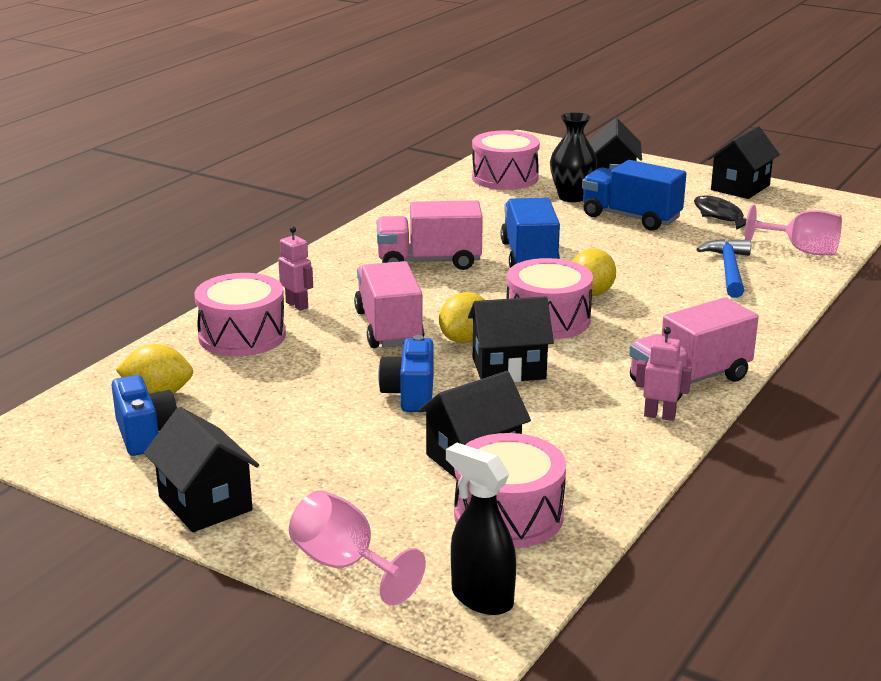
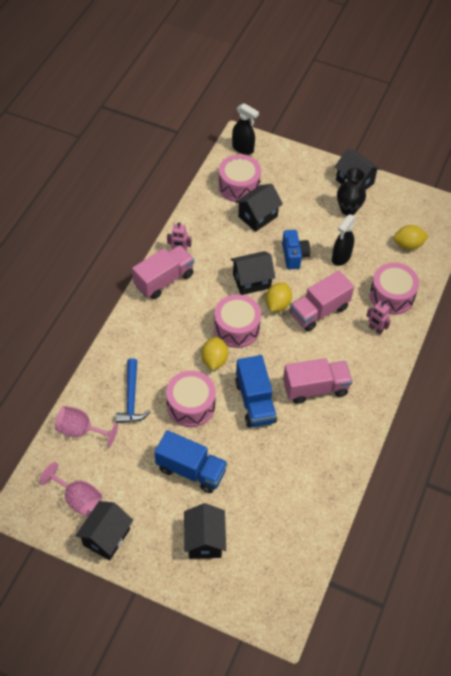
camera: 170 degrees right, 30 degrees up
blue camera [111,375,177,456] -> none
pink goblet [289,490,426,606] -> pink goblet moved to [39,462,102,517]
pink truck [354,261,424,348] -> pink truck turned 75 degrees clockwise [290,271,354,332]
pink drum [472,131,540,190] -> pink drum moved to [166,371,216,427]
black vase [550,112,597,202] -> black vase moved to [337,168,366,216]
black fish [694,195,761,230] -> none
none -> black spray bottle [332,214,357,266]

